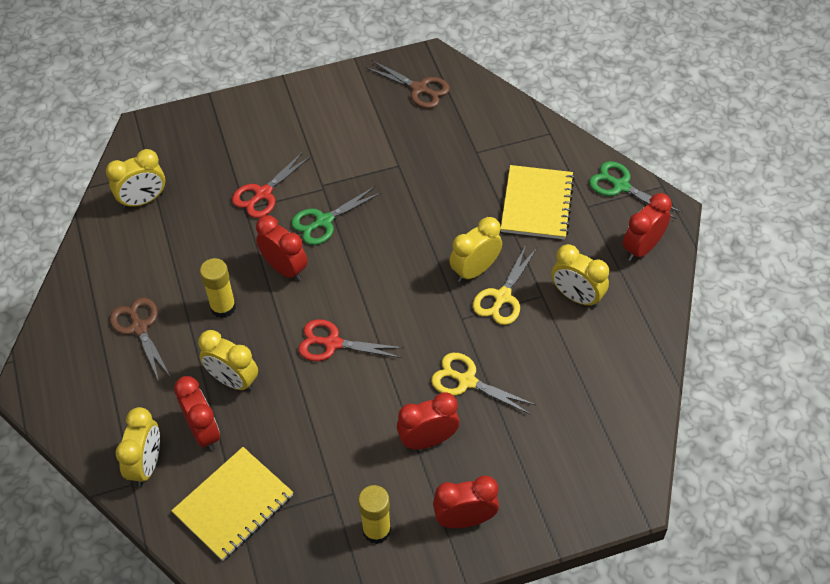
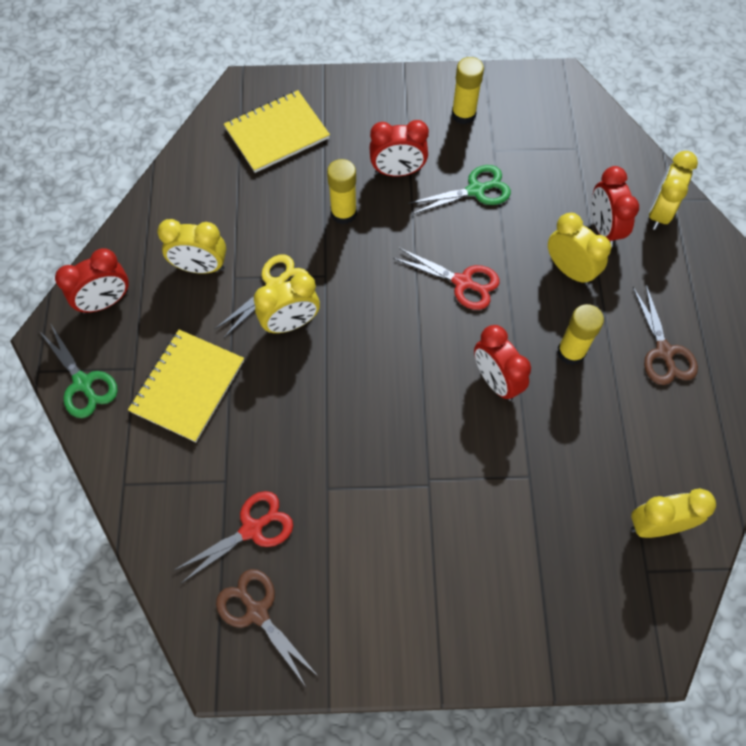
camera: 165 degrees left, 10 degrees up
yellow notebook [171,447,293,561] -> yellow notebook moved to [224,90,330,173]
red scissors [232,152,311,218] -> red scissors moved to [173,491,293,583]
green scissors [291,186,382,245] -> green scissors moved to [408,165,511,214]
yellow scissors [431,353,536,415] -> yellow glue stick [327,159,357,224]
red clock [433,475,499,528] -> none
yellow clock [552,244,609,308] -> yellow clock turned 135 degrees clockwise [157,219,226,274]

